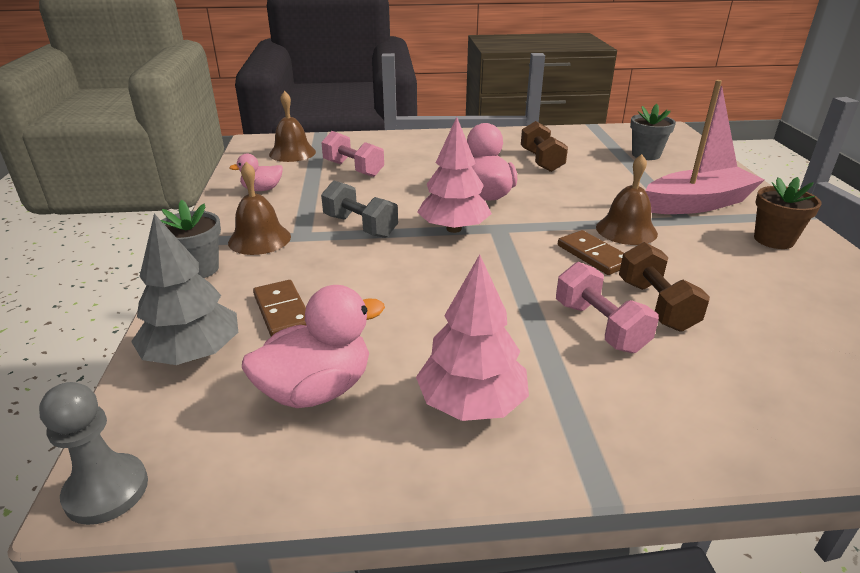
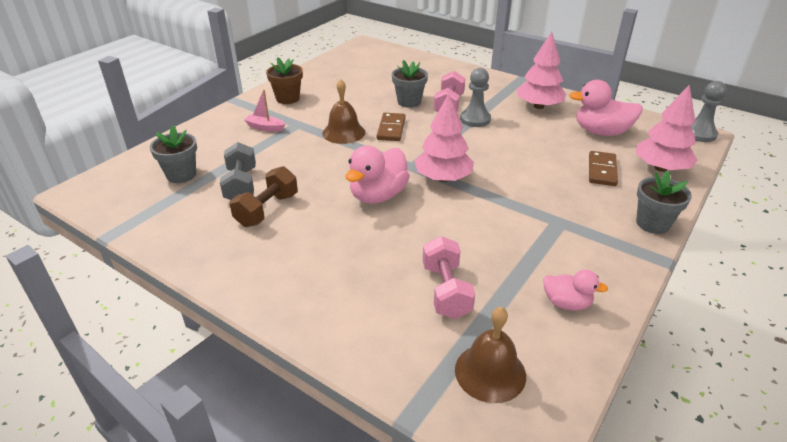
camera: 140 degrees left, 5 degrees up
grey tree [131,214,238,365] -> pink tree [636,84,698,172]
brown bell [228,162,291,255] -> none
grey dumbbell [321,181,398,238] -> grey dumbbell moved to [220,142,256,200]
brown dumbbell [619,242,710,332] -> grey flower pot [392,60,428,108]
pink boat [645,80,764,214] -> pink boat [244,90,285,132], size x0.44
none -> grey pawn [460,68,491,127]

